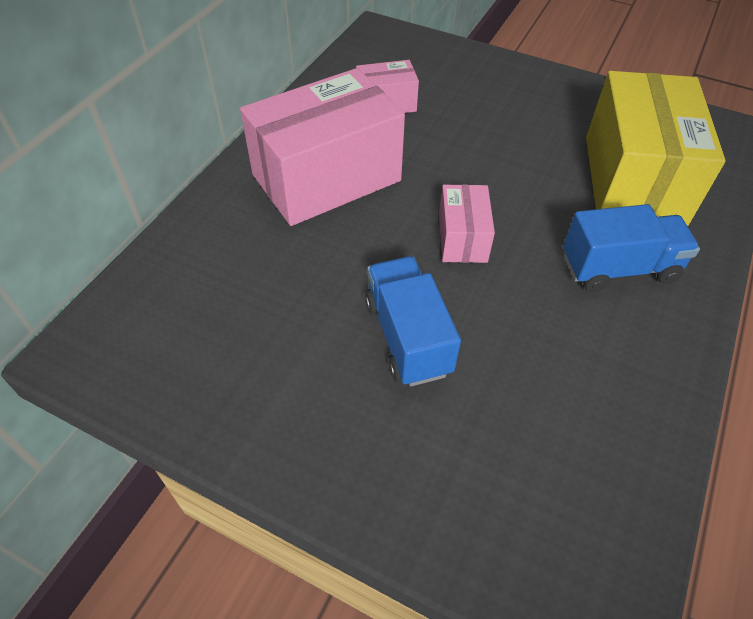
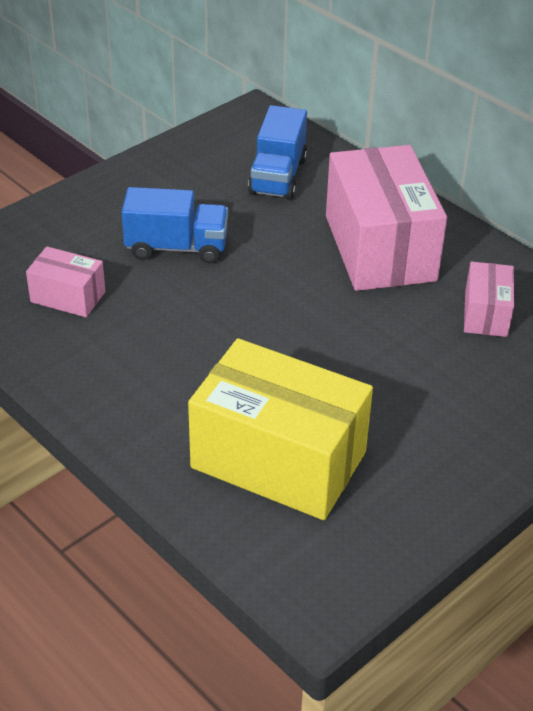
camera: 110 degrees right, 10 degrees down
pink box [439,184,495,263] -> pink box moved to [26,247,105,317]
blue truck [563,204,700,292] -> blue truck moved to [248,105,307,200]

